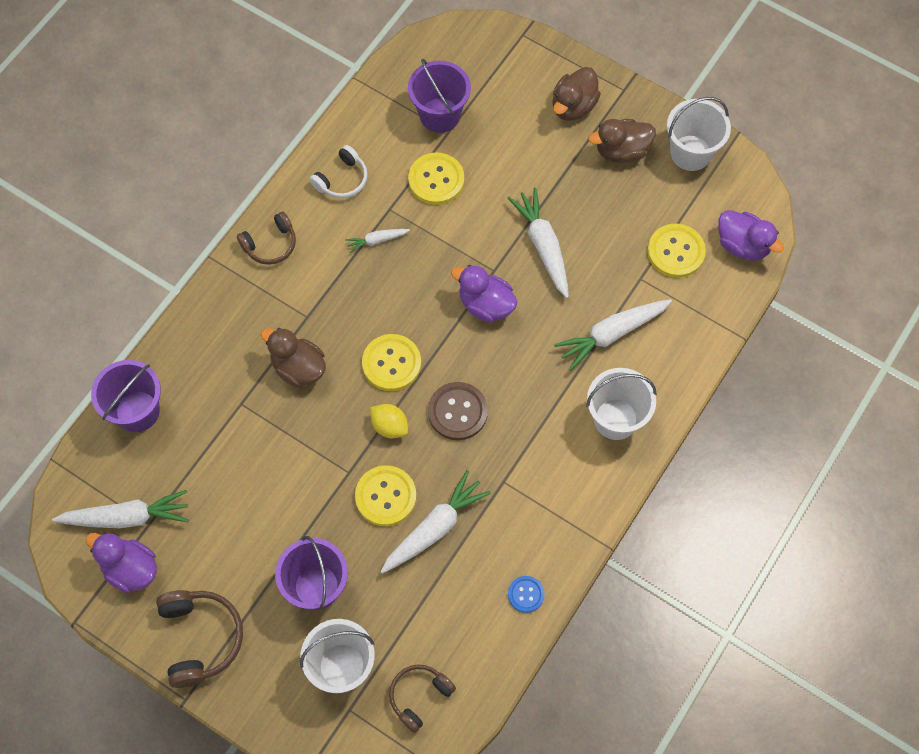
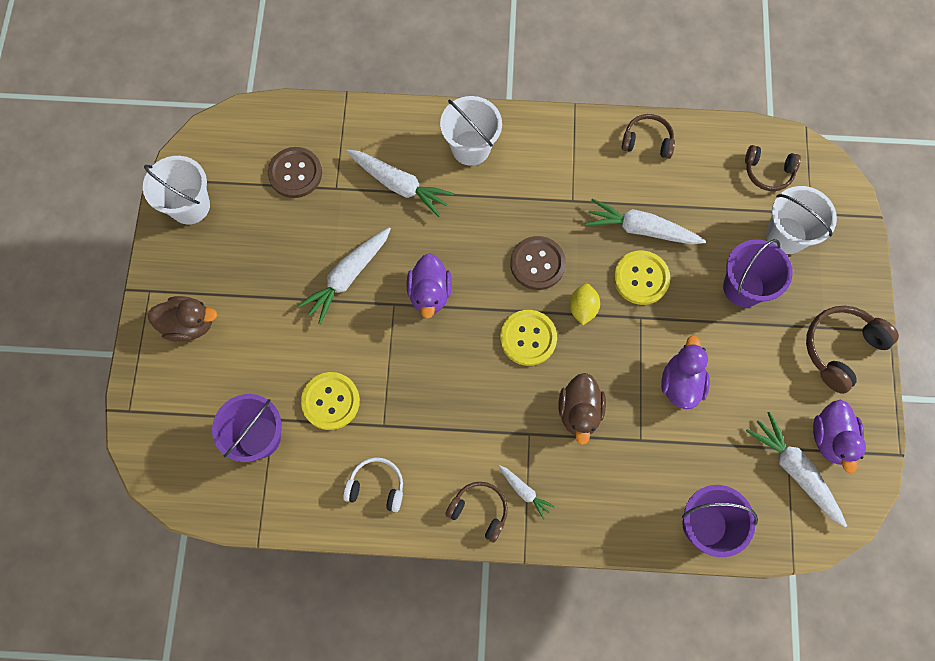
camera: 120 degrees left, 5 degrees up
white carrot [345,229,410,253] -> white carrot moved to [499,465,555,519]
blue button [508,576,545,613] -> brown headphones [622,114,675,159]
brown duck [588,119,656,163] -> none
yellow button [647,224,706,278] -> brown button [268,147,322,198]
purple duck [718,210,784,261] -> purple duck moved to [661,335,710,409]

